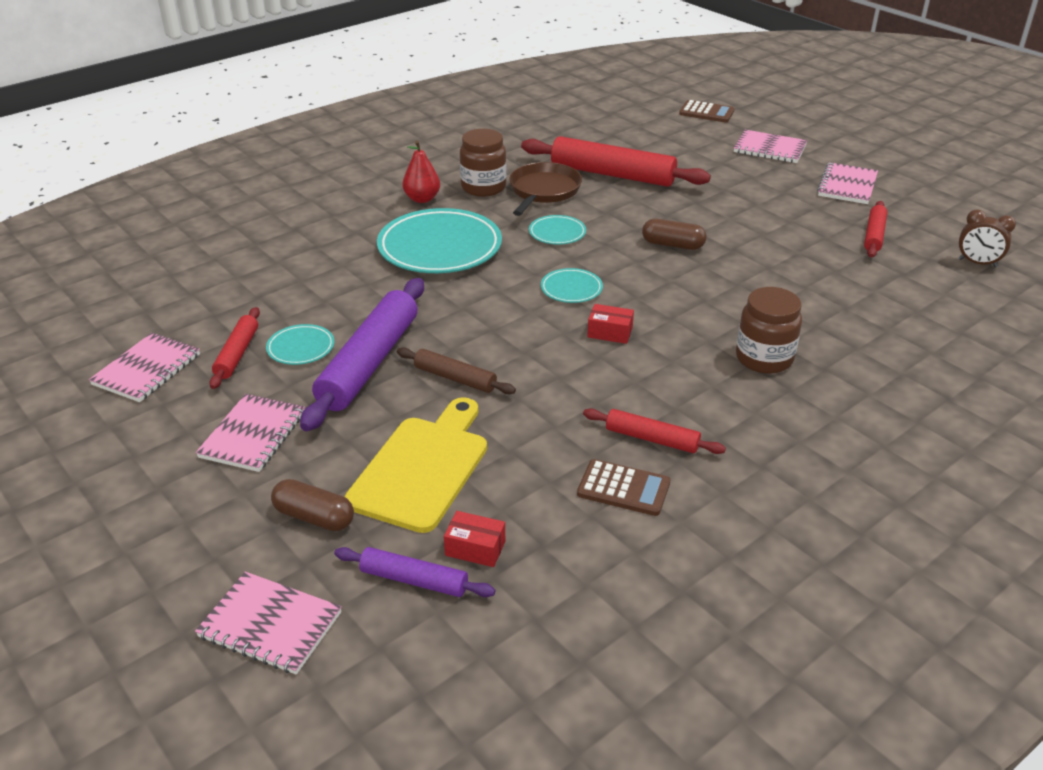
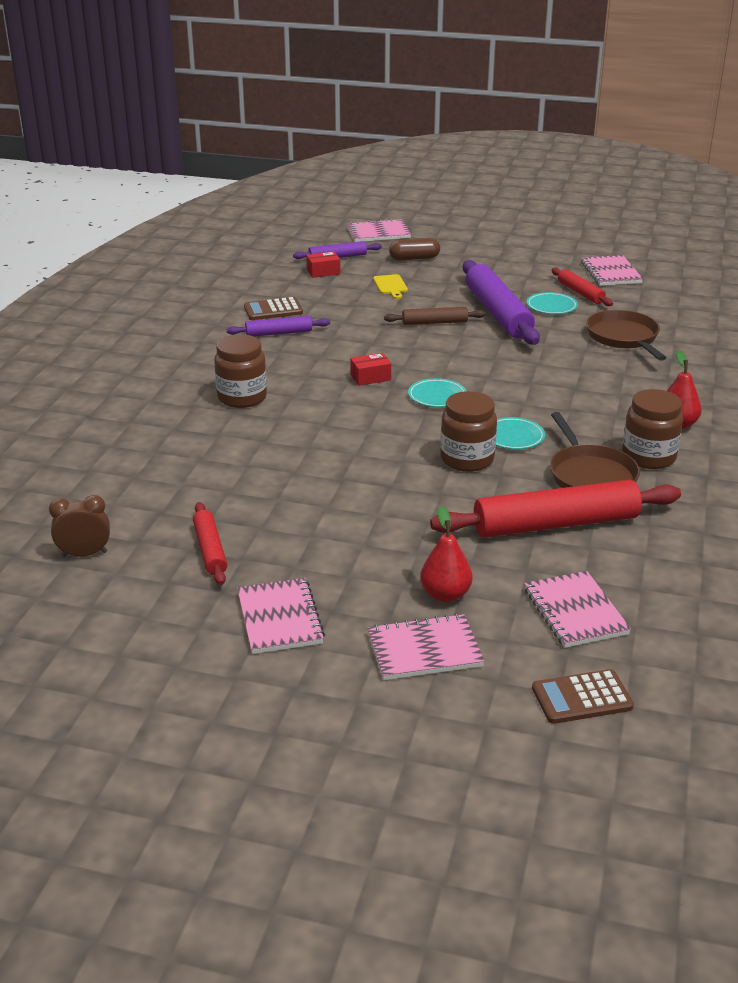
camera: 145 degrees right, 5 degrees down
pink notebook [196,394,305,472] -> pink notebook moved to [524,571,631,648]
yellow cutting board [344,397,487,533] -> yellow cutting board [373,274,408,299], size x0.45
turquoise plate [377,208,502,273] -> none
red rolling pin [583,408,726,454] -> purple rolling pin [227,316,330,336]
brown capsule [642,219,707,250] -> none
none -> red pear [420,506,472,602]
none -> brown jar [440,391,497,472]
none -> brown pan [586,310,666,360]

